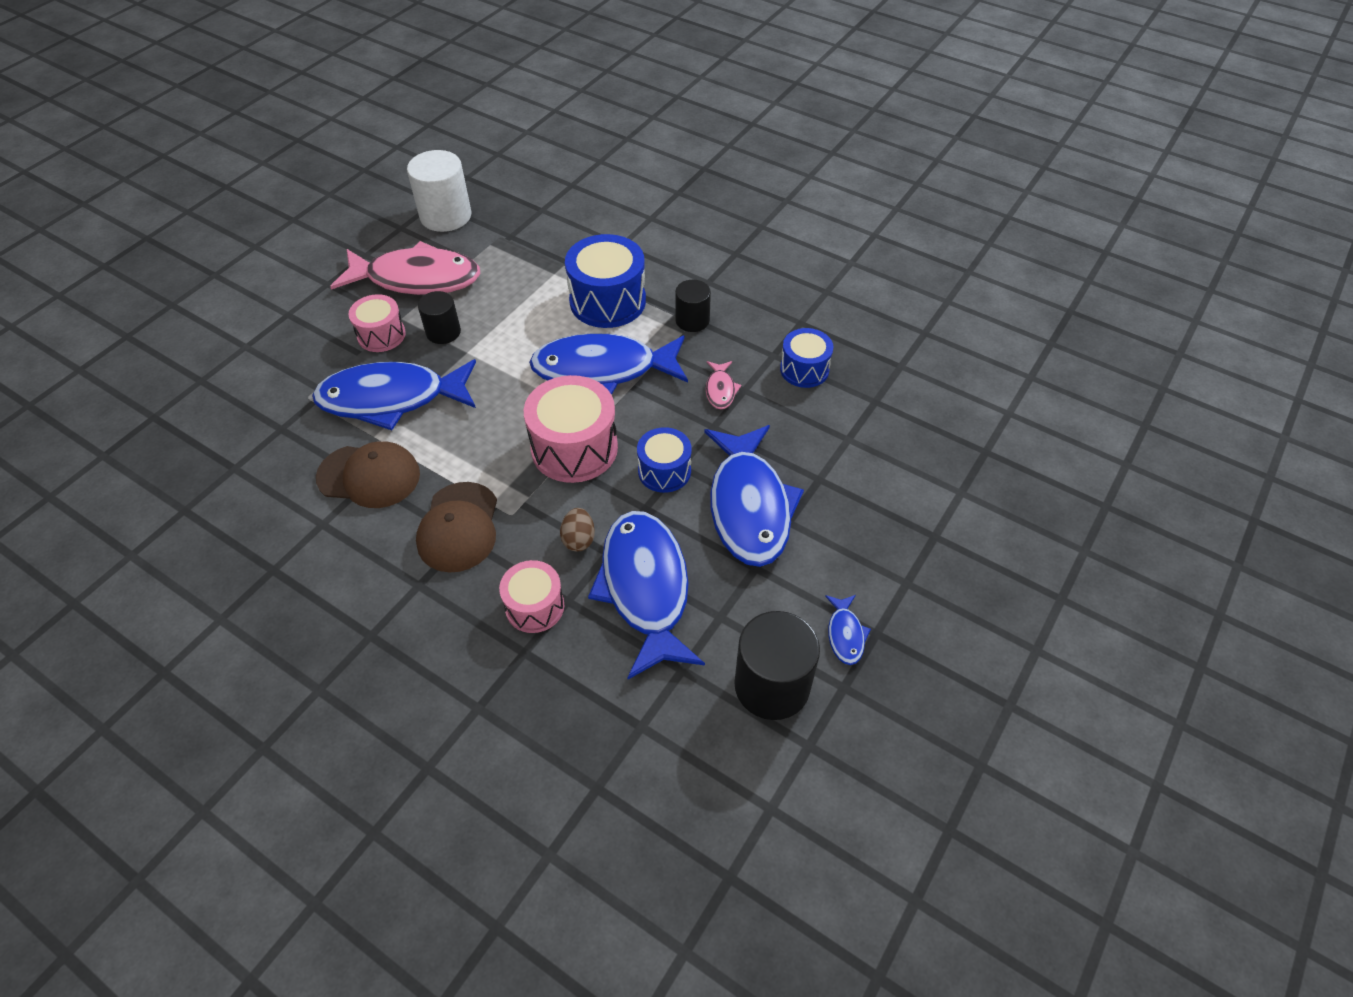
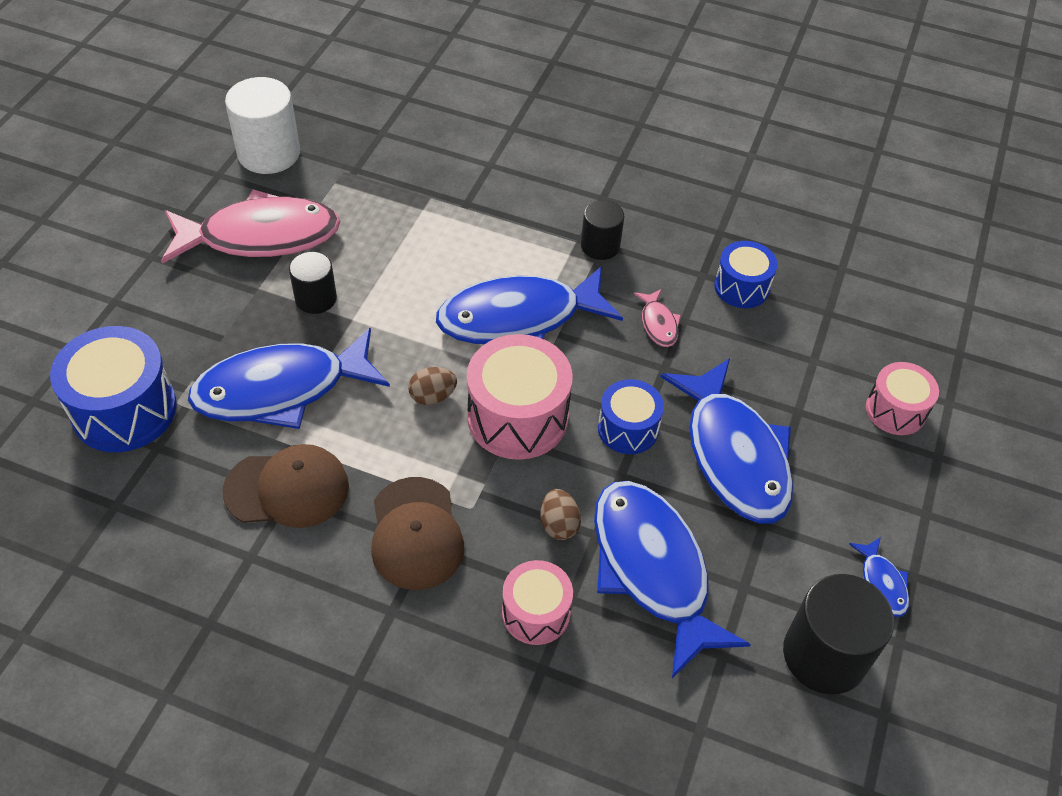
camera: 15 degrees left, 0 degrees up
pink drum [348,294,406,352] -> pink drum moved to [866,362,939,435]
blue drum [565,234,646,328] -> blue drum moved to [50,326,177,452]
none -> brown egg [408,367,457,405]

